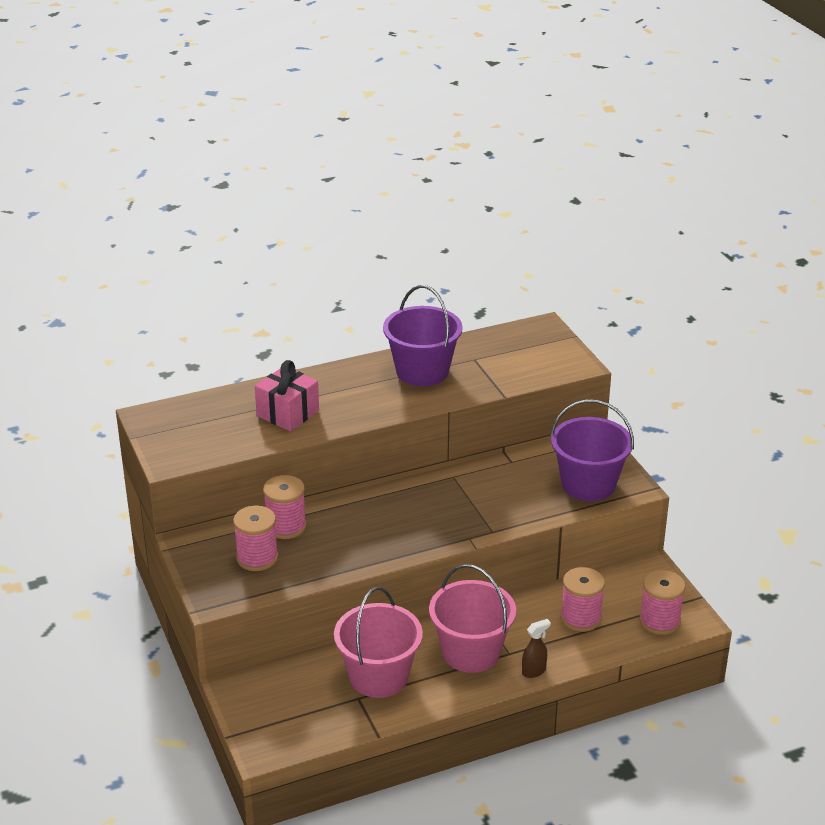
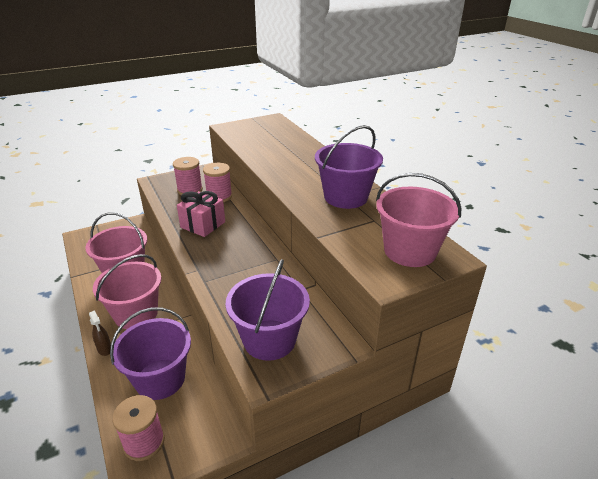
camera: 85 degrees right, 0 degrees up
pink gift [255,360,319,431] -> pink gift moved to [177,191,225,237]
pink spool [561,567,605,632] -> purple bucket [110,307,191,400]
none -> pink bucket [376,173,461,267]

